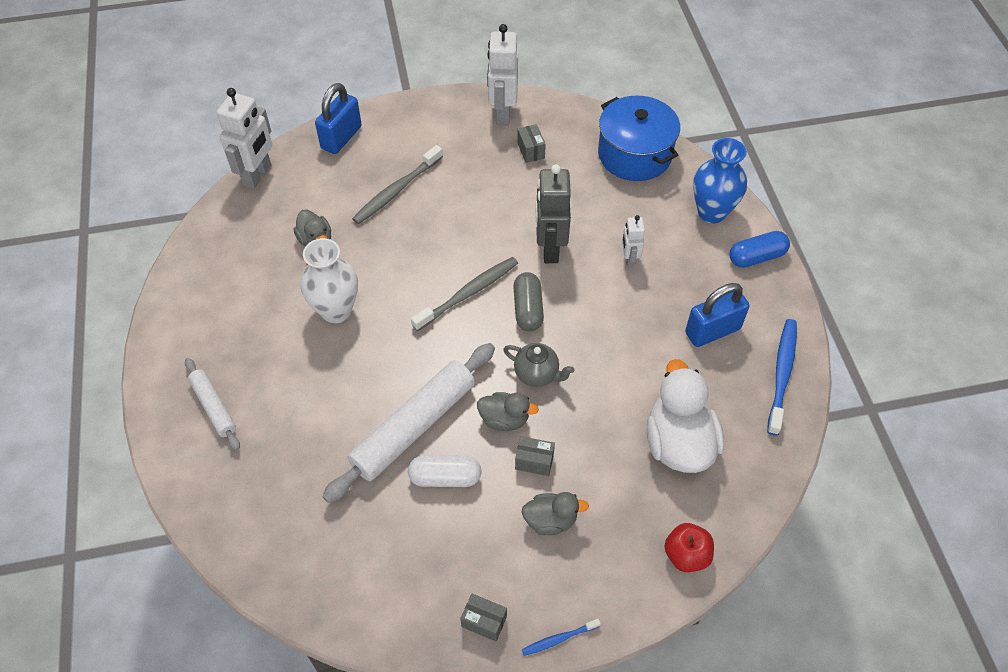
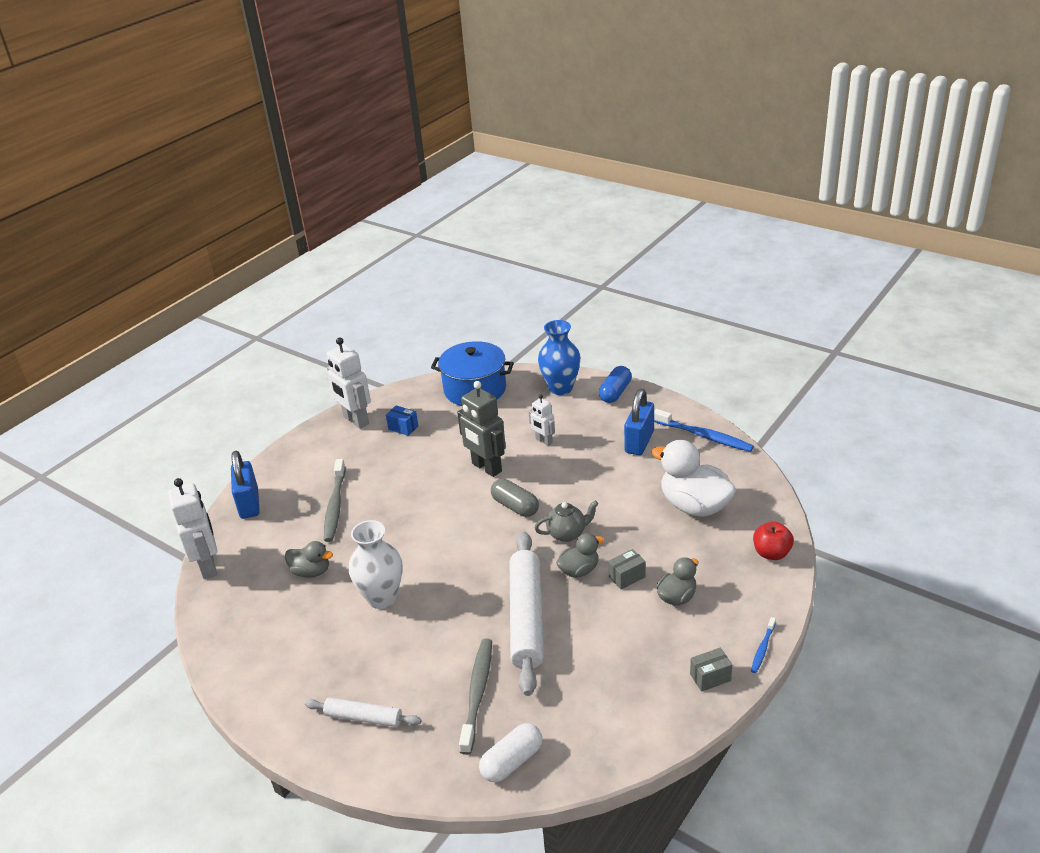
camera: 40 degrees left, 20 degrees down
white capsule [408,456,482,487] -> white capsule moved to [479,723,542,782]
grey toothbrush [411,257,518,331] -> grey toothbrush moved to [459,638,492,755]
grey box [517,124,546,163] -> blue box [386,405,418,436]
blue toothbrush [767,319,797,436] -> blue toothbrush turned 150 degrees clockwise [654,409,754,452]

